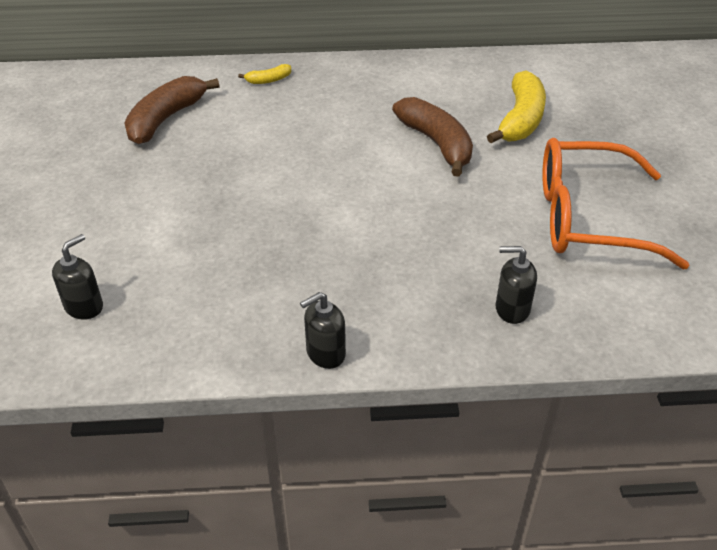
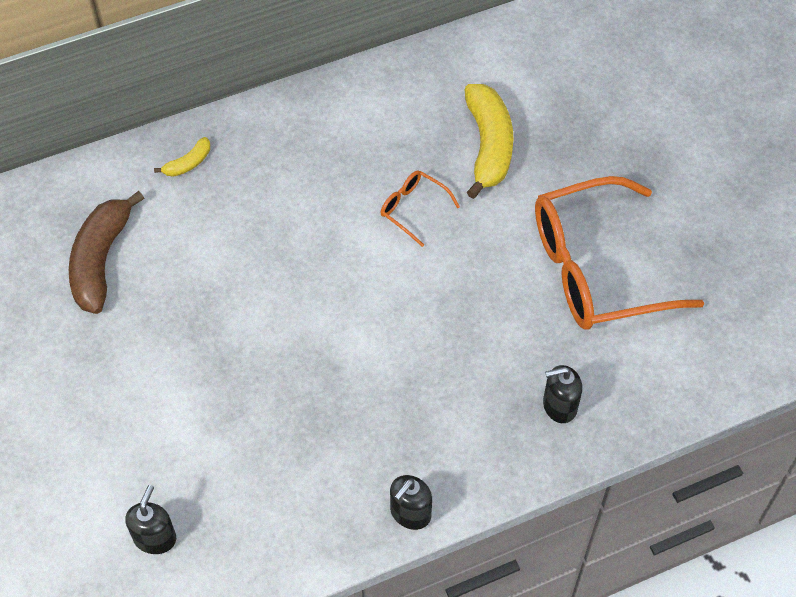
camera: 20 degrees left, 15 degrees up
brown banana [392,97,473,177] -> orange glasses [380,170,460,247]

